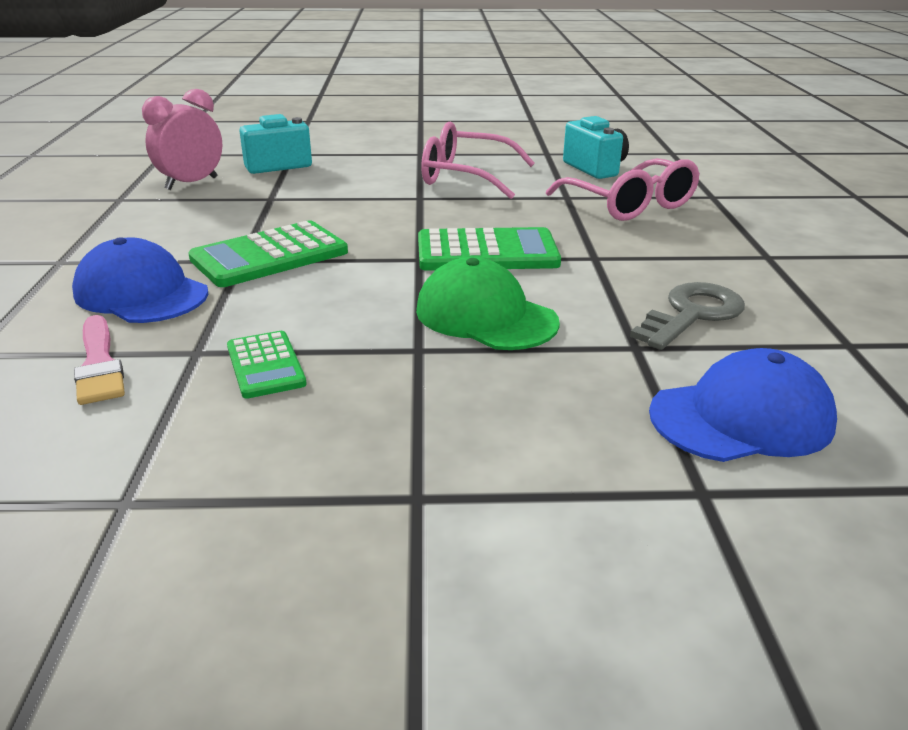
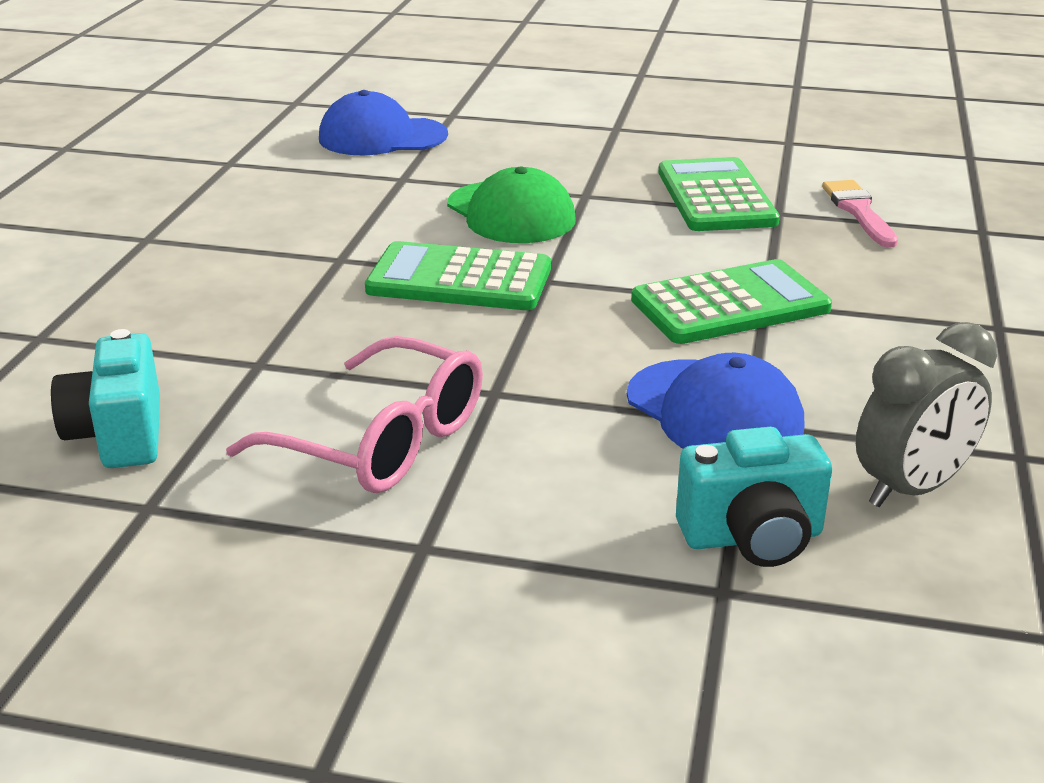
camera: 165 degrees left, 0 degrees up
blue cap [72,237,208,323] -> blue cap moved to [627,353,805,448]
pink clock [142,89,222,190] -> grey clock [856,322,997,507]
green calculator [227,331,307,399] -> green calculator [659,157,780,231], size x1.71
pink glasses [546,158,700,221] -> none
grey key [630,282,745,350] -> none

